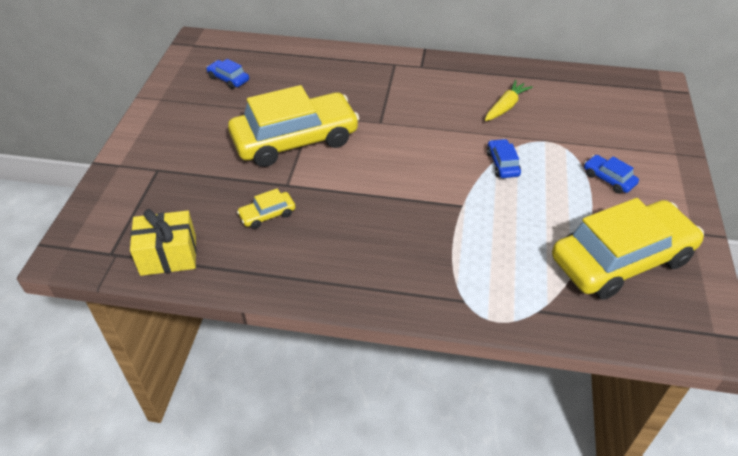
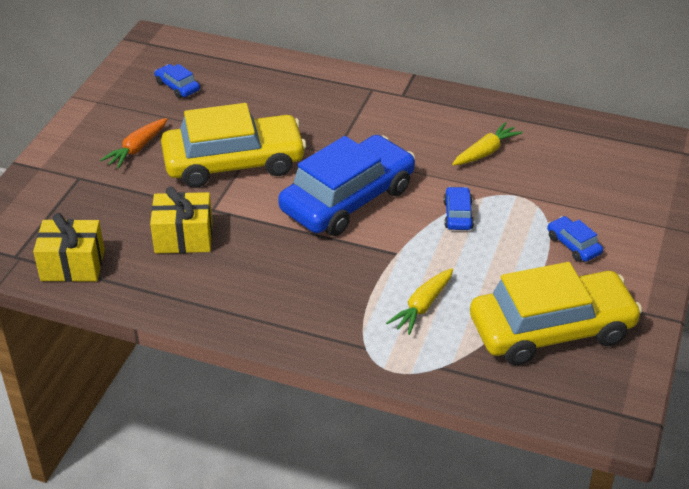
camera: 10 degrees right, 5 degrees down
yellow car [237,188,295,229] -> yellow gift [150,186,213,253]
none -> orange carrot [100,118,168,169]
none -> blue car [278,135,415,236]
none -> yellow carrot [386,268,453,335]

